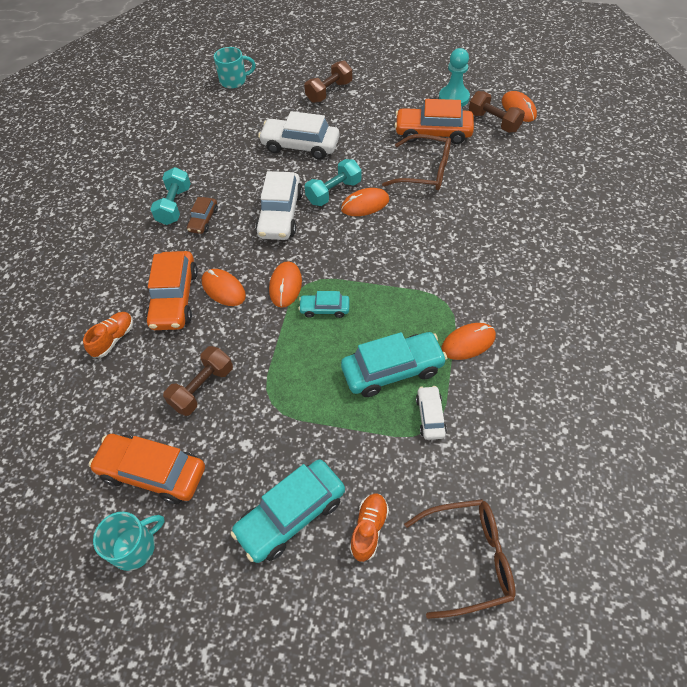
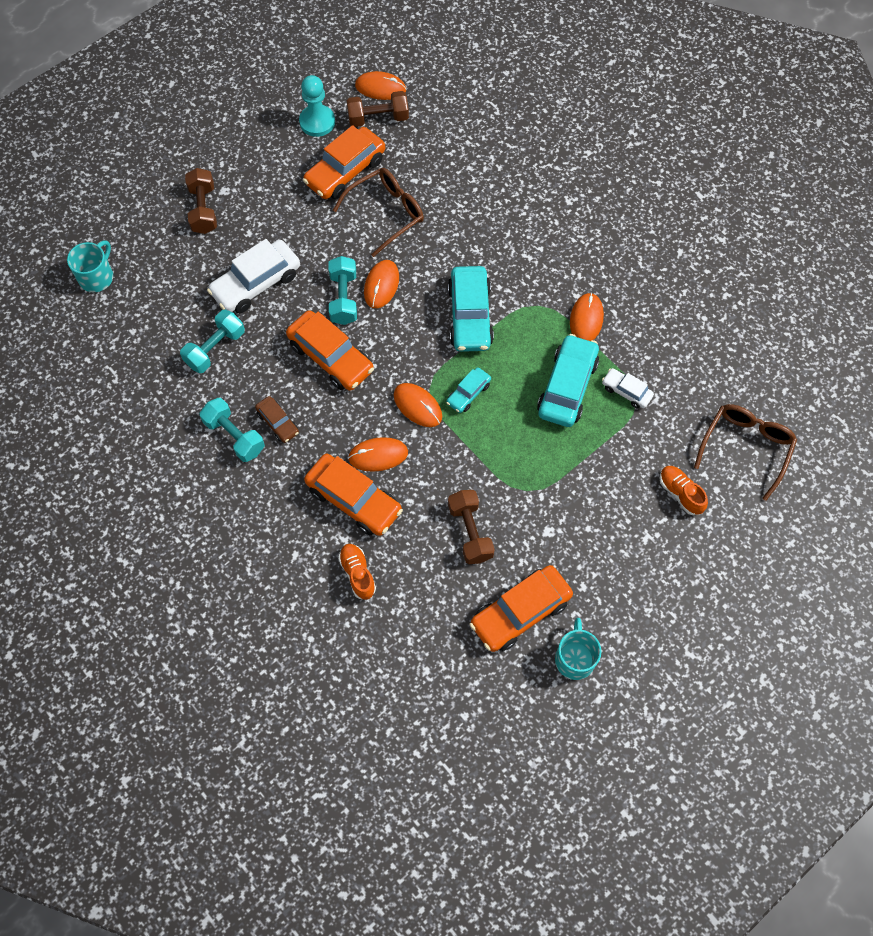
camera: 55 degrees left, 10 degrees up
turquoise car [230,459,345,563] -> turquoise car moved to [448,266,494,352]
white car [255,171,303,240] -> orange car [286,310,374,391]
none -> turquoise dumbbell [180,310,245,373]

